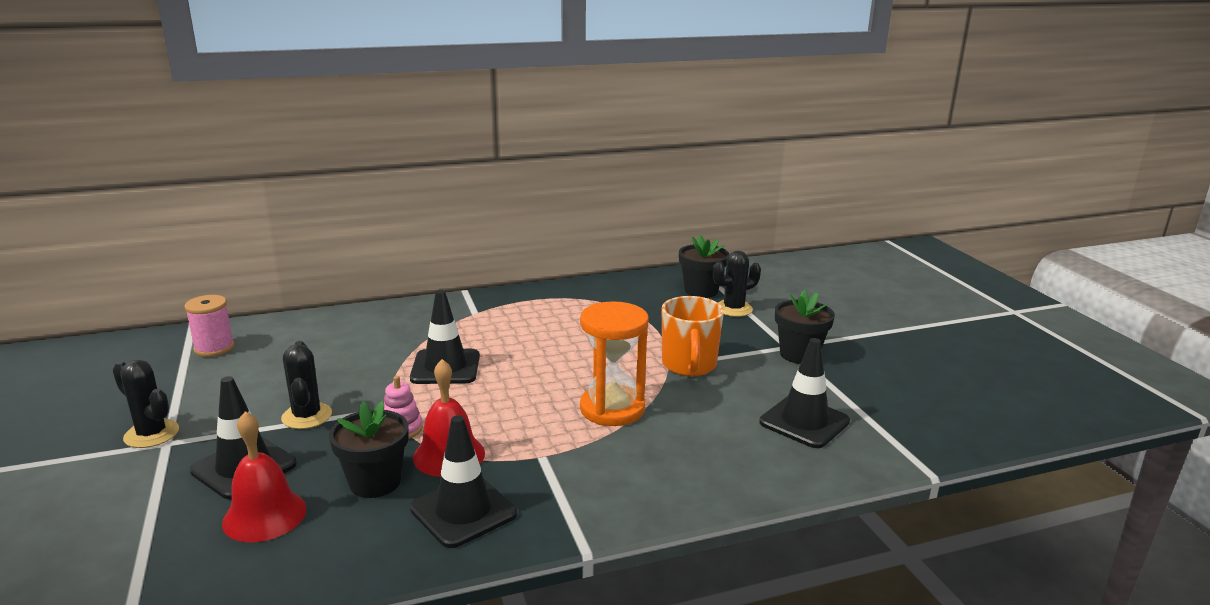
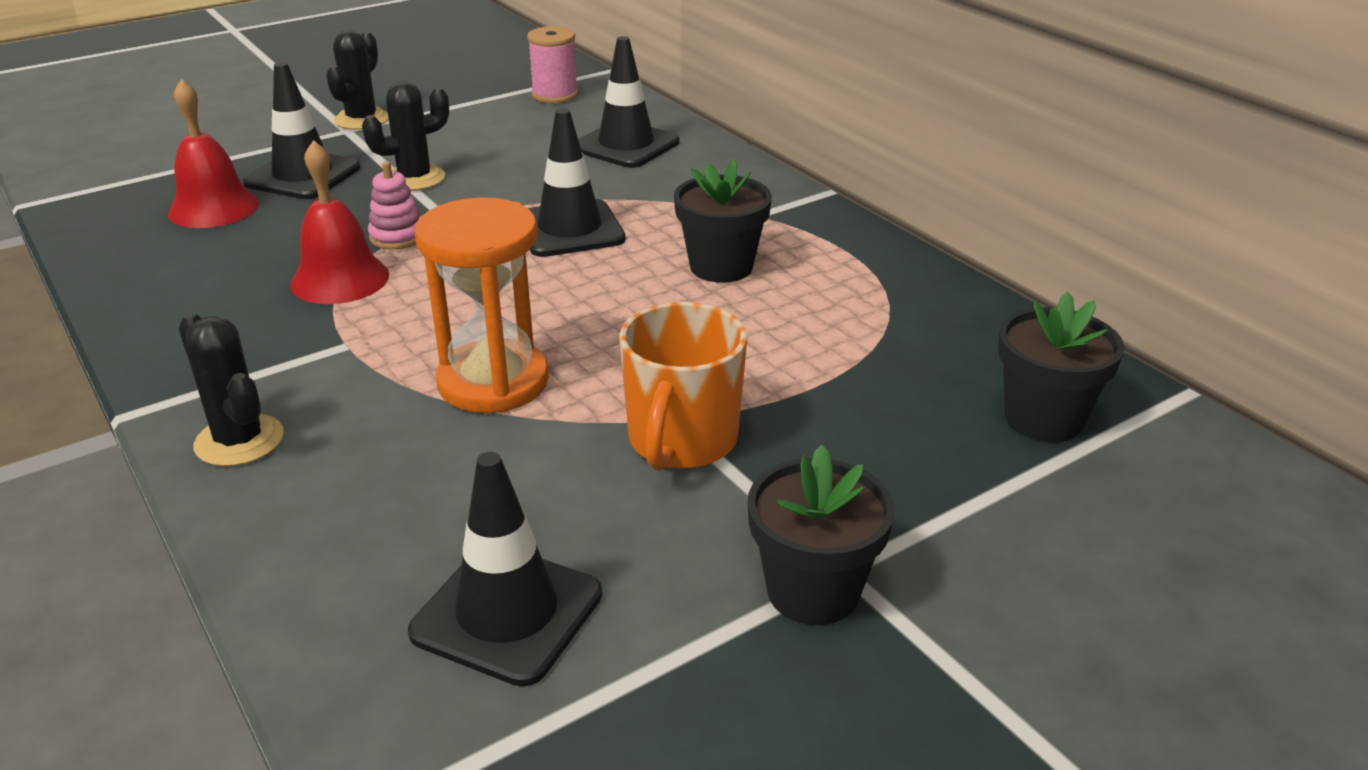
camera: 75 degrees right, 10 degrees up
black flower pot [329,401,409,498] -> black flower pot moved to [674,159,772,283]
black traffic cone [410,415,517,548] -> black traffic cone moved to [578,36,679,168]
orange mug [662,296,724,376] -> orange mug turned 60 degrees counterclockwise [619,302,748,471]
black cactus [713,251,761,317] -> black cactus moved to [179,313,284,467]

